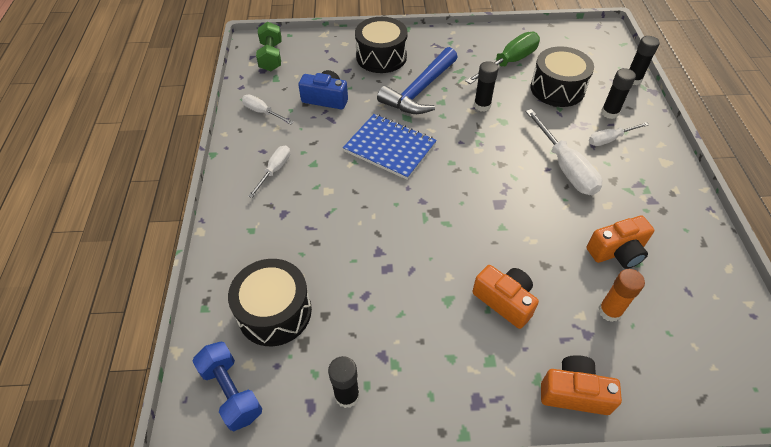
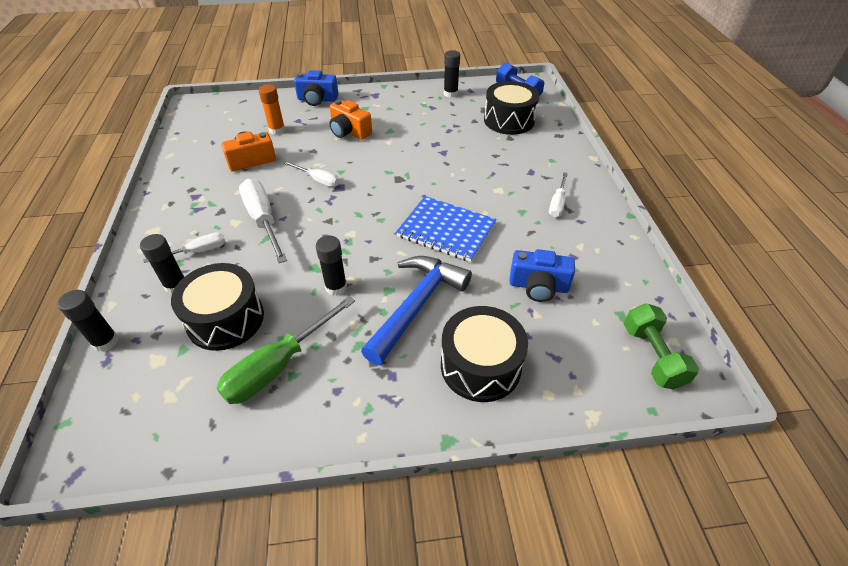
camera: 175 degrees right, 5 degrees down
white screwdriver [242,95,294,124] -> white screwdriver moved to [284,161,339,187]
orange camera [541,355,622,415] -> blue camera [294,70,339,106]

